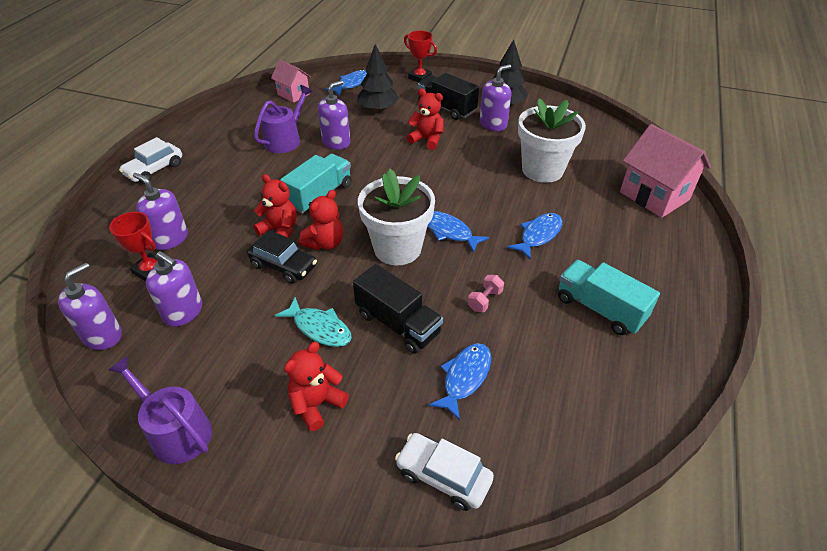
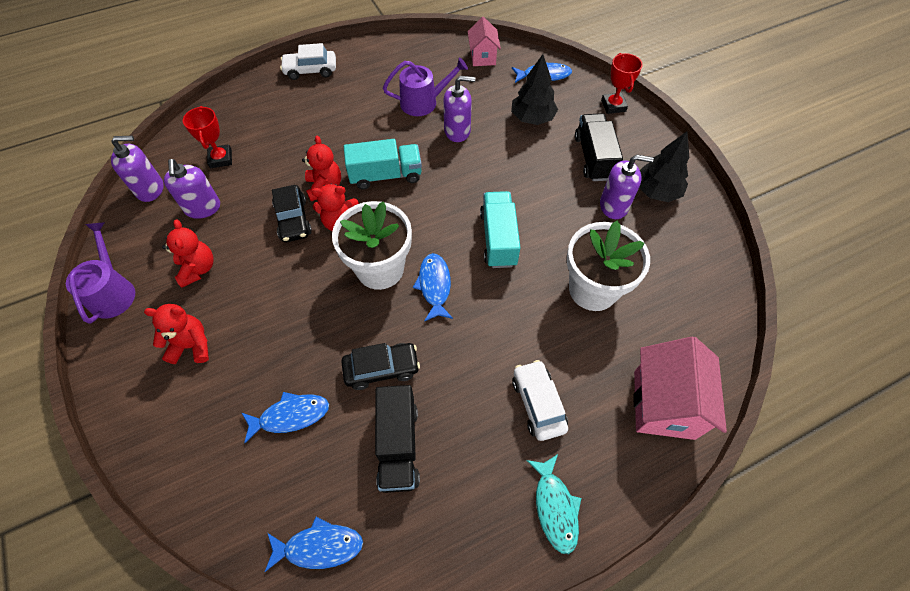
camera: 45 degrees right, 15 degrees up
purple soap dispenser [133,173,188,250] -> none
turquoise fish [275,297,352,347] -> turquoise fish moved to [526,454,581,554]
black truck [353,264,443,354] -> black truck moved to [375,385,420,493]
white car [395,433,494,511] -> white car moved to [512,360,568,441]
red teddy bear [407,89,444,150] -> red teddy bear moved to [162,220,214,288]
pink dumbbell [468,275,504,312] -> black car [341,343,420,390]
blue fish [507,213,562,260] -> blue fish moved to [265,517,363,572]
turquoise truck [558,260,660,335] -> turquoise truck moved to [480,191,521,268]

